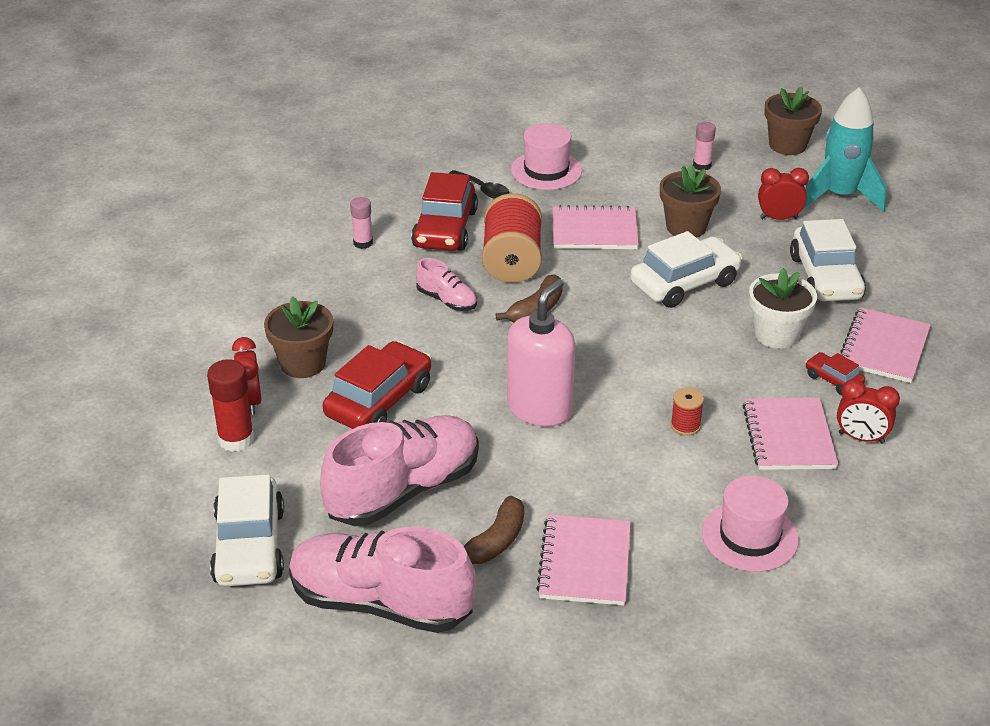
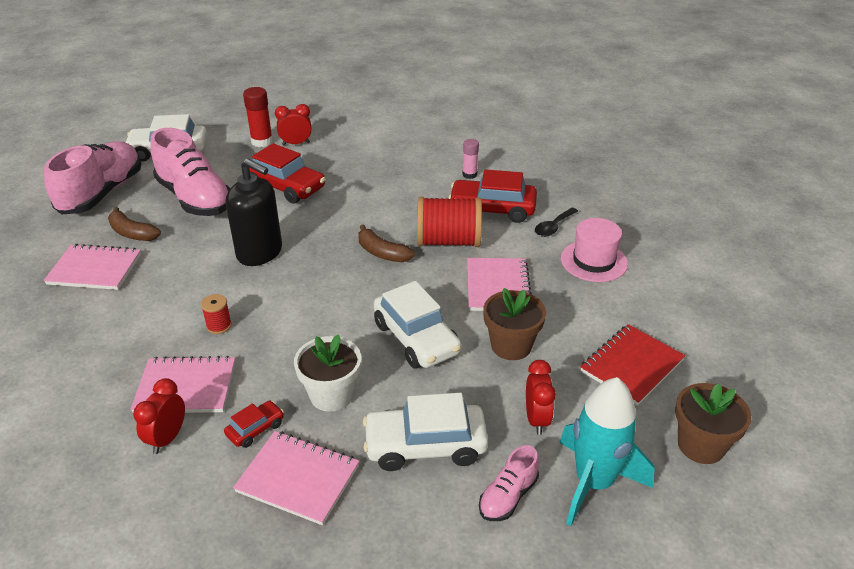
camera: 90 degrees right, 0 degrees up
brown flower pot [264,296,333,378] -> none
pink shoe [416,258,477,311] -> pink shoe moved to [479,445,539,521]
pink soap dispenser [507,279,575,427] -> black soap dispenser [226,158,282,266]
pink glue stick [693,122,716,170] -> red notebook [580,324,685,406]
pink hat [702,476,799,572] -> none

